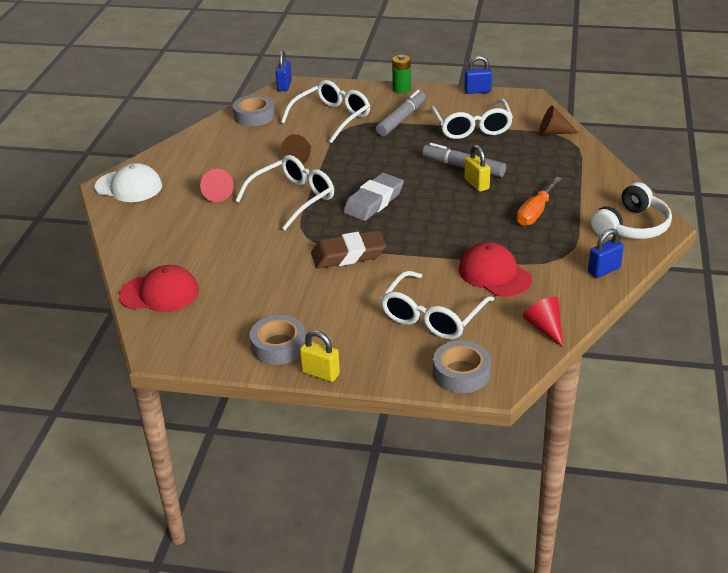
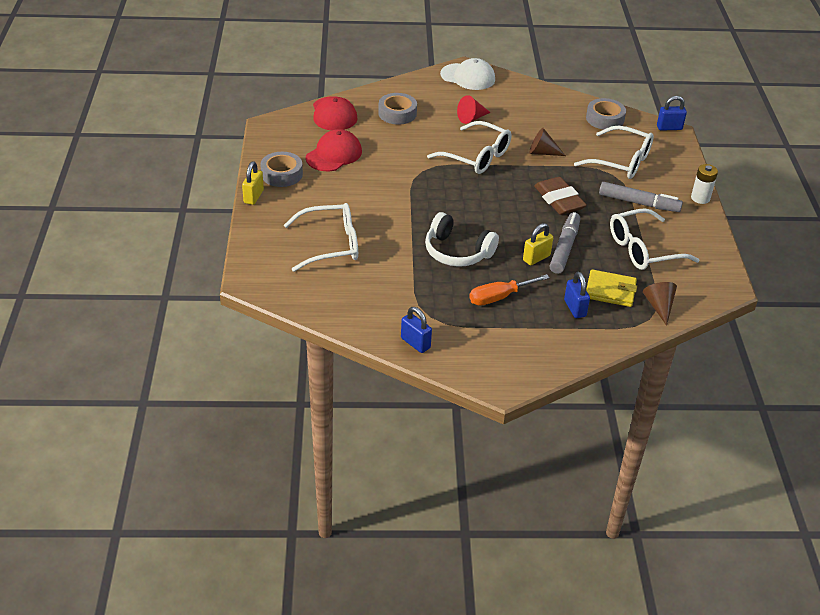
camera: 75 degrees right, 5 degrees up
white cap [95,163,162,202] -> white cap turned 75 degrees counterclockwise [440,58,495,90]
brown eraser [311,230,386,268] -> brown eraser moved to [534,177,587,215]
grey eraser [343,173,404,221] -> none
white glasses [380,271,494,339] -> white glasses turned 150 degrees clockwise [284,203,358,272]
green battery [392,55,411,93] -> white battery [691,164,718,204]
grey tape [433,340,491,393] -> grey tape moved to [378,93,417,124]
red cap [459,242,532,297] -> red cap moved to [306,129,362,171]
blue padlock [464,56,492,94] -> blue padlock moved to [564,272,590,318]
orange screwdriver [517,177,562,226] -> orange screwdriver turned 45 degrees counterclockwise [469,274,550,306]
red cone [523,297,563,347] -> none
white headphones [591,182,672,239] -> white headphones moved to [425,212,499,267]
none -> yellow wallet [586,269,637,307]

